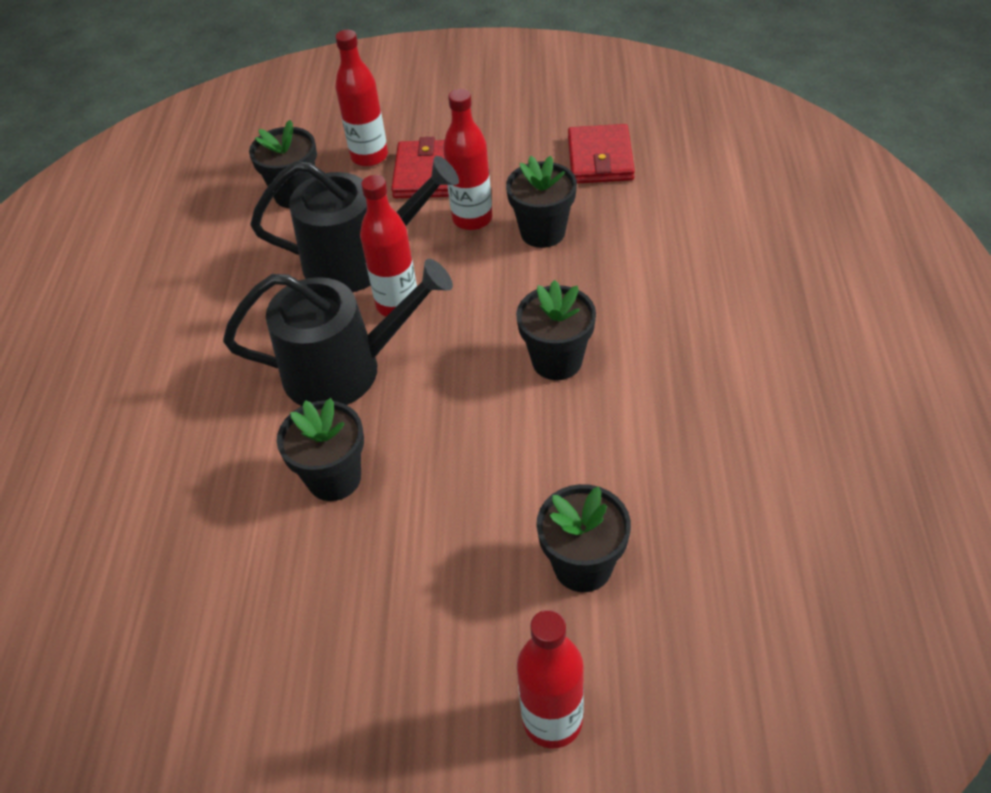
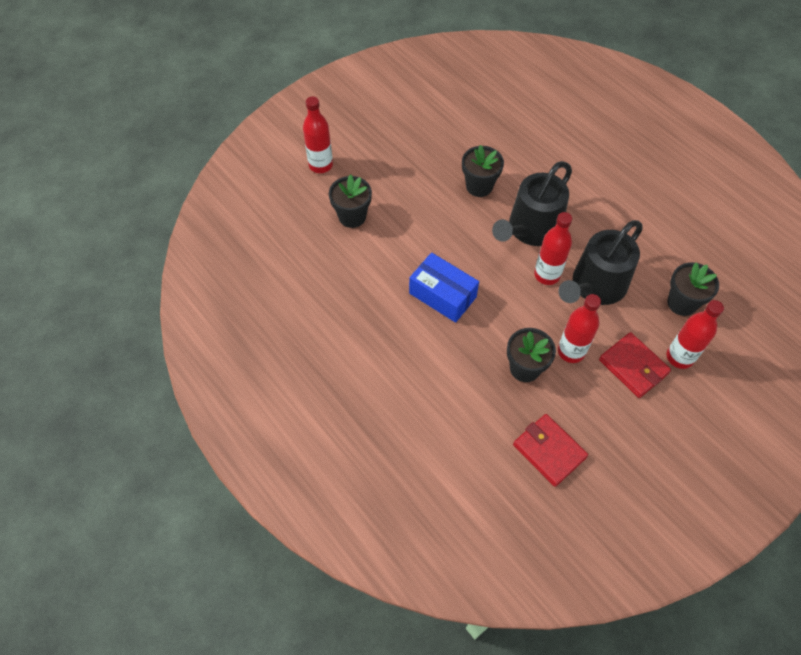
camera: 135 degrees right, 10 degrees up
black flower pot [516,280,596,380] -> blue box [409,252,479,323]

